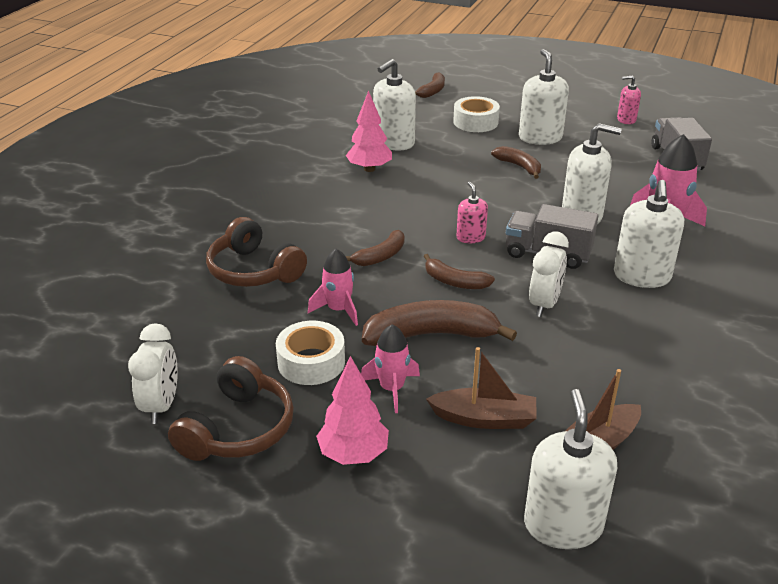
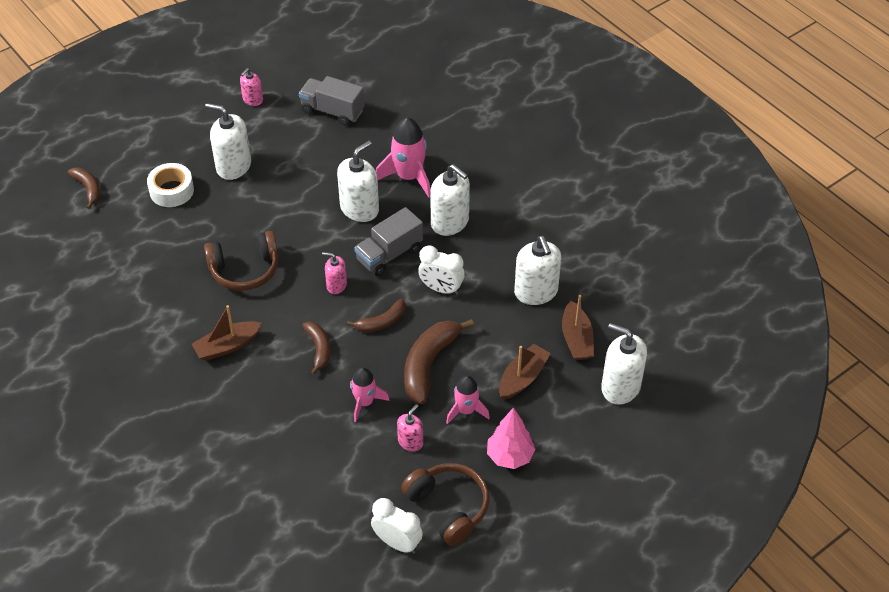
camera: 60 degrees left, 15 degrees up
brown headphones [206,217,307,287] -> brown headphones moved to [204,231,278,291]
white tape [276,321,345,385] -> pink soap dispenser [397,404,423,452]
pink tree [346,90,392,172] -> none
white soap dispenser [373,59,416,150] -> white soap dispenser moved to [514,236,561,305]
brown banana [491,146,541,179] -> none
white clock [529,232,569,317] -> white clock turned 150 degrees clockwise [418,245,465,295]
none -> brown boat [192,305,262,361]

